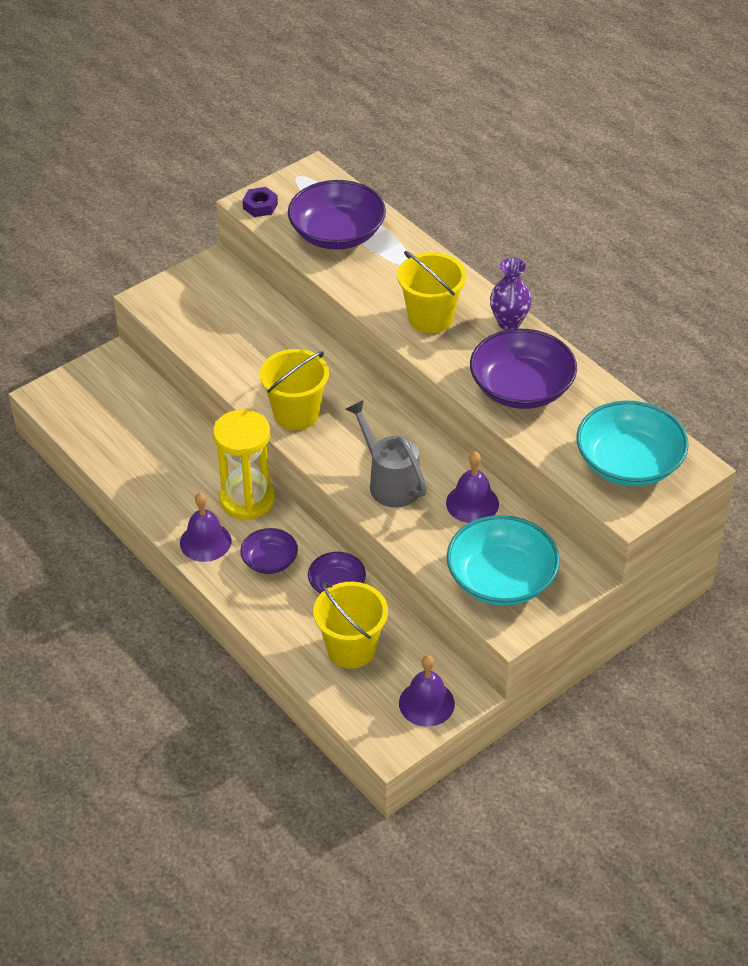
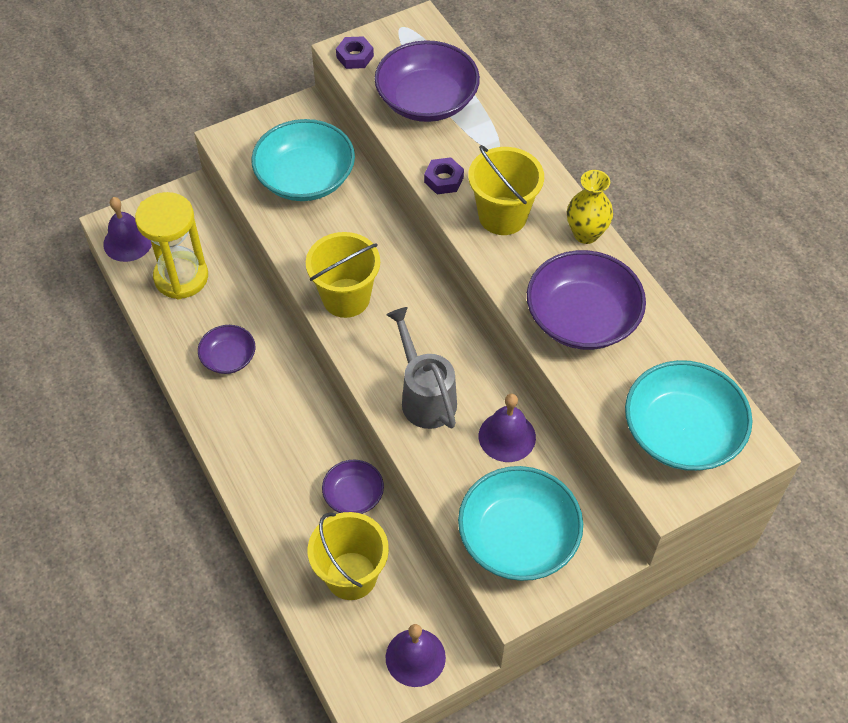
camera: 10 degrees right, 10 degrees up
purple bell [180,493,232,562] -> purple bell moved to [103,197,152,262]
yellow hourglass [213,410,275,520] -> yellow hourglass moved to [135,192,208,299]
purple bowl [240,528,298,574] -> purple bowl moved to [198,325,255,374]
purple vase [490,258,532,330] -> yellow vase [567,170,613,244]
none -> turquoise bowl [251,119,355,201]
none -> purple nut [424,157,464,194]

